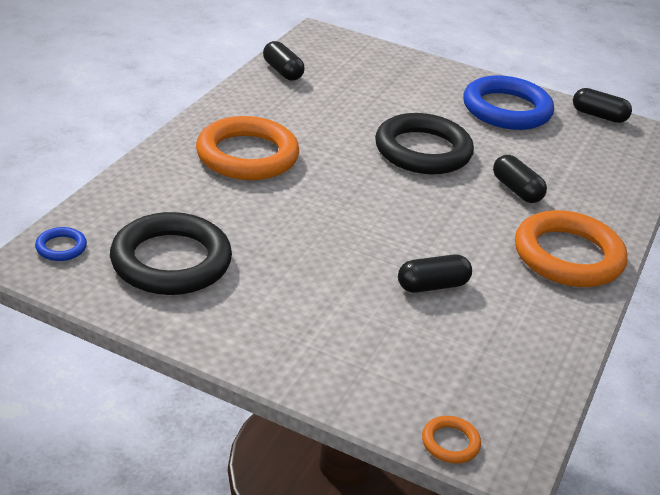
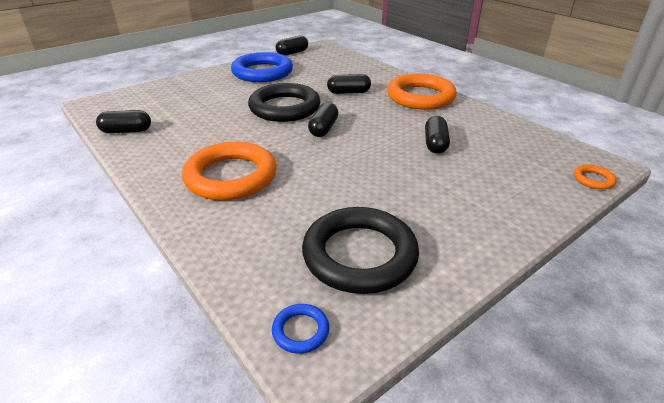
camera: 60 degrees left, 0 degrees up
none -> black capsule [308,102,338,137]

